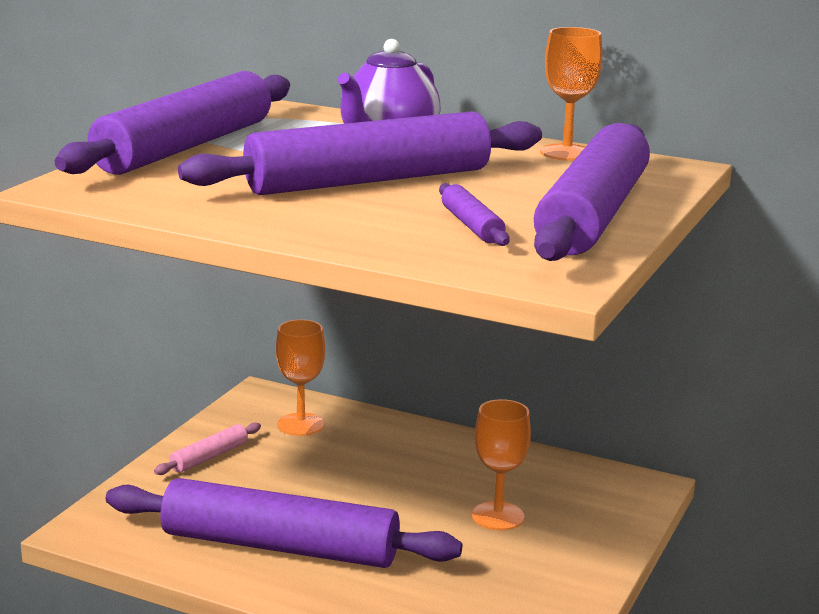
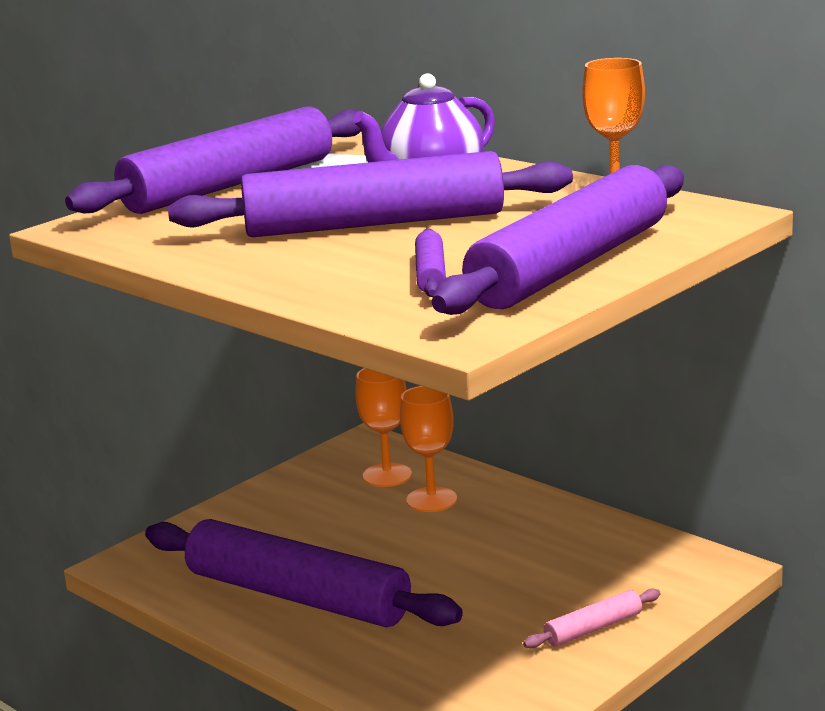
camera: 20 degrees right, 0 degrees up
pink rolling pin [154,423,261,475] -> pink rolling pin moved to [523,588,661,649]
orange goblet [472,399,531,531] -> orange goblet moved to [400,386,457,512]

